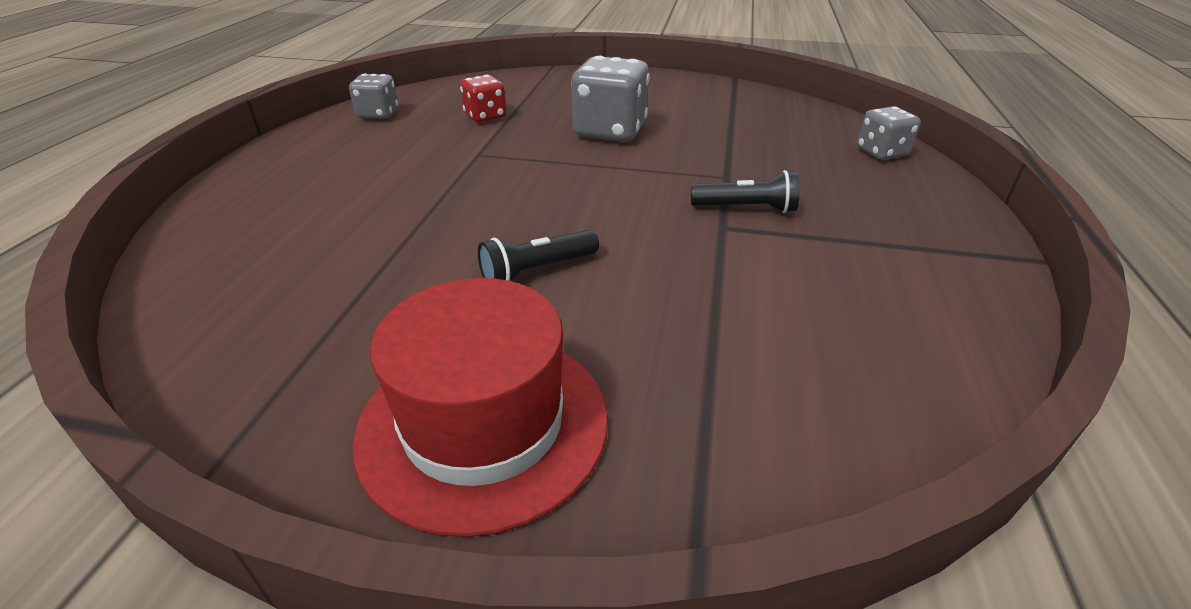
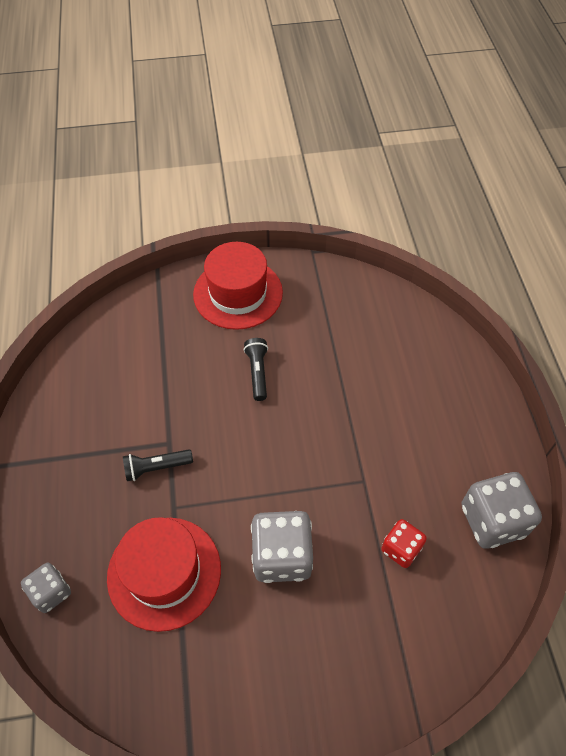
camera: 160 degrees right, 20 degrees up
grey dice [349,74,398,119] -> grey dice [462,472,542,549], size x1.71
black flashlight [478,230,599,281] -> black flashlight turned 45 degrees counterclockwise [244,338,268,401]
none -> red hat [107,517,221,632]

